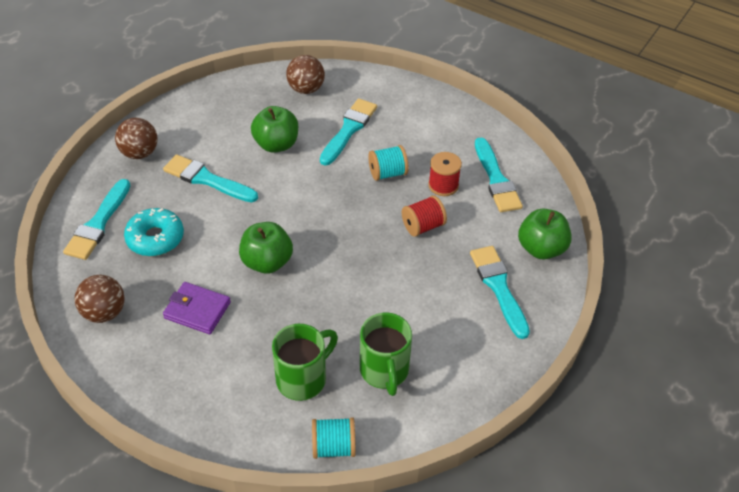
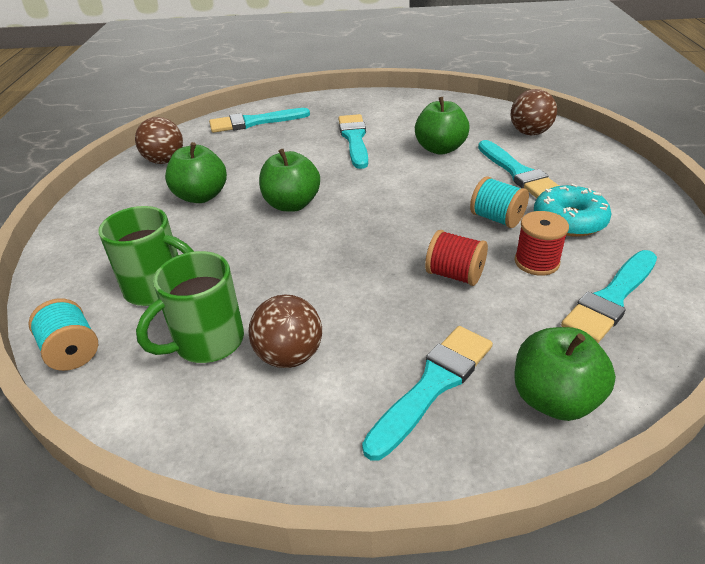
camera: 60 degrees right, 10 degrees down
brown ball [115,118,157,159] -> brown ball moved to [248,295,322,368]
turquoise donut [124,208,184,256] -> turquoise donut moved to [534,184,611,237]
purple wallet [163,282,231,334] -> green apple [165,142,227,203]
turquoise brush [320,98,377,165] -> turquoise brush turned 75 degrees clockwise [478,140,559,198]

